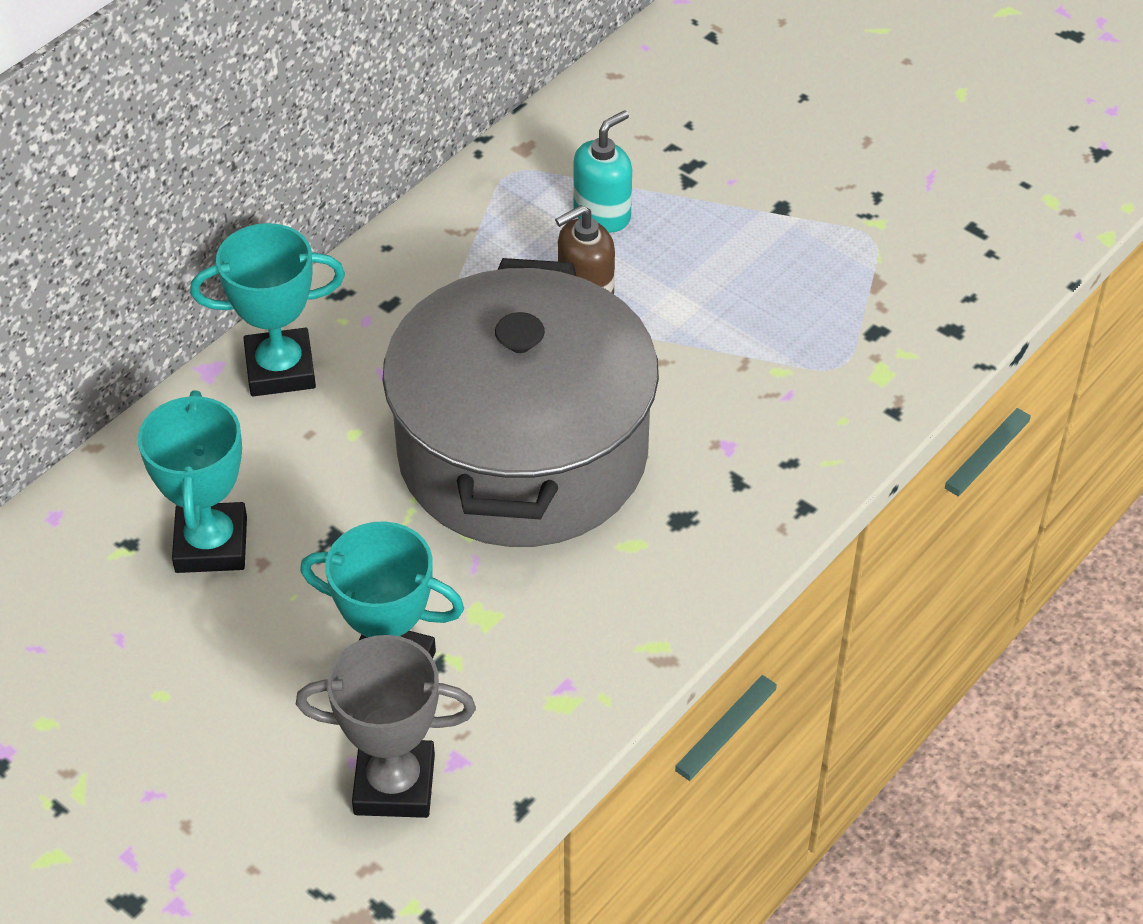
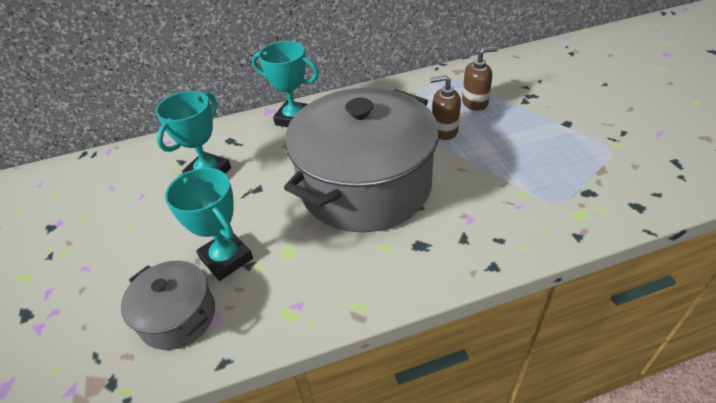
camera: 35 degrees right, 5 degrees down
grey trophy [296,635,476,818] -> grey pot [121,260,215,350]
turquoise soap dispenser [574,110,632,233] -> brown soap dispenser [462,47,498,111]

